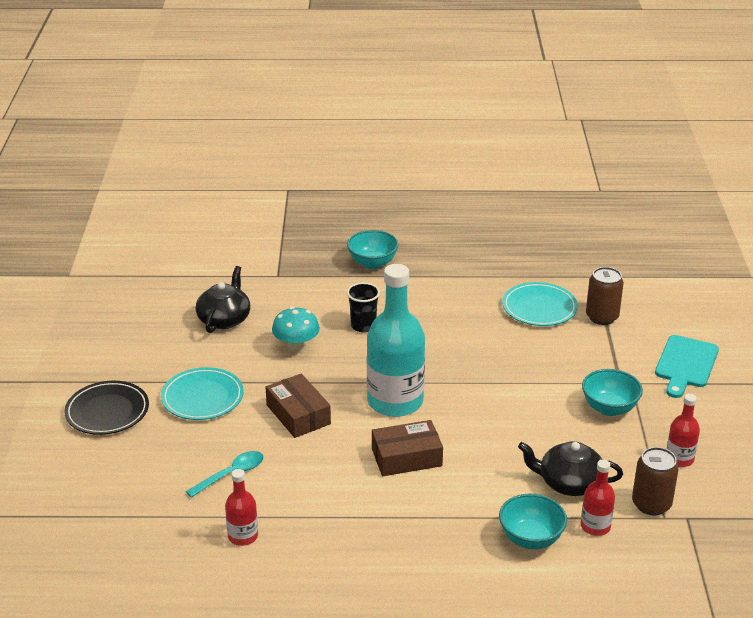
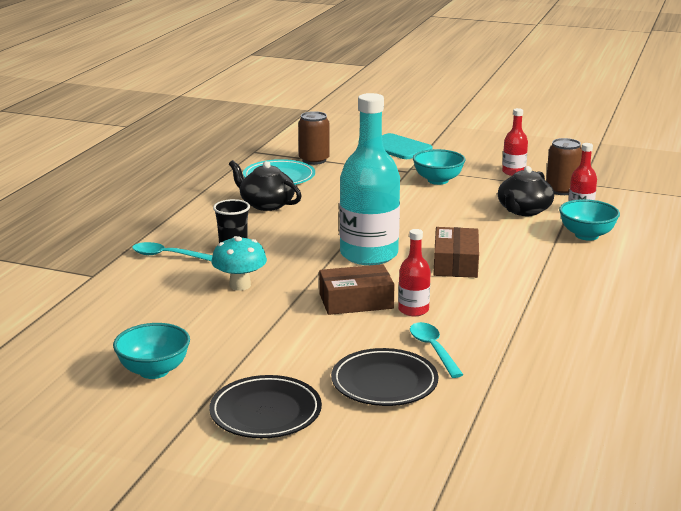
camera: 70 degrees left, 10 degrees down
turquoise plate [161,367,244,420] -> none
black teapot [196,266,250,333] -> black teapot moved to [229,160,302,211]
red bottle [225,469,258,546] -> red bottle moved to [398,229,431,316]
turquoise bowl [347,230,399,269] -> turquoise bowl moved to [113,323,190,379]
none -> turquoise spoon [132,242,213,261]
none -> black plate [331,348,438,406]

